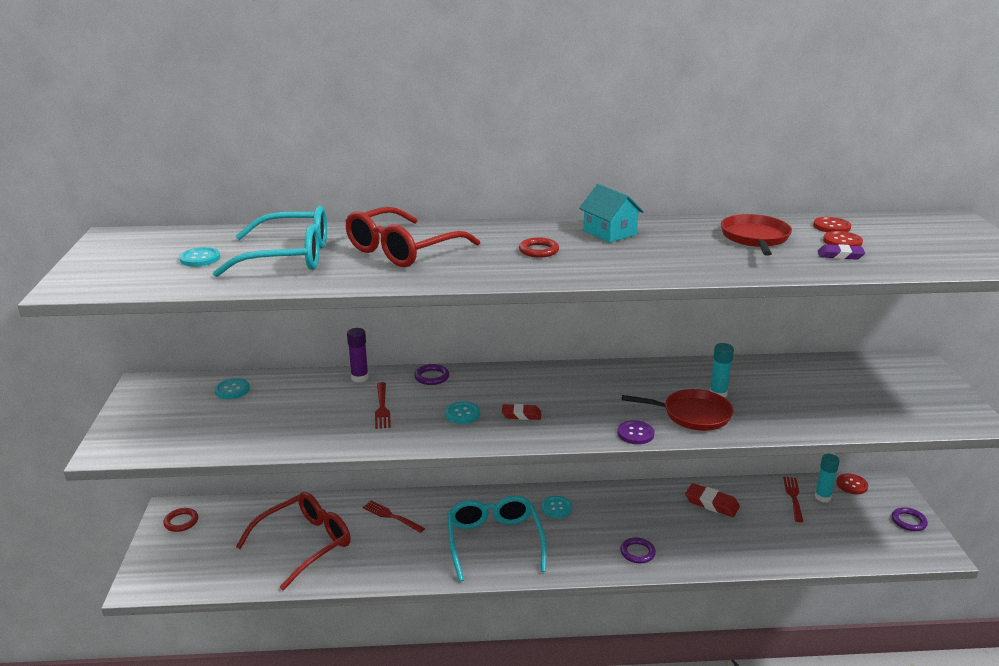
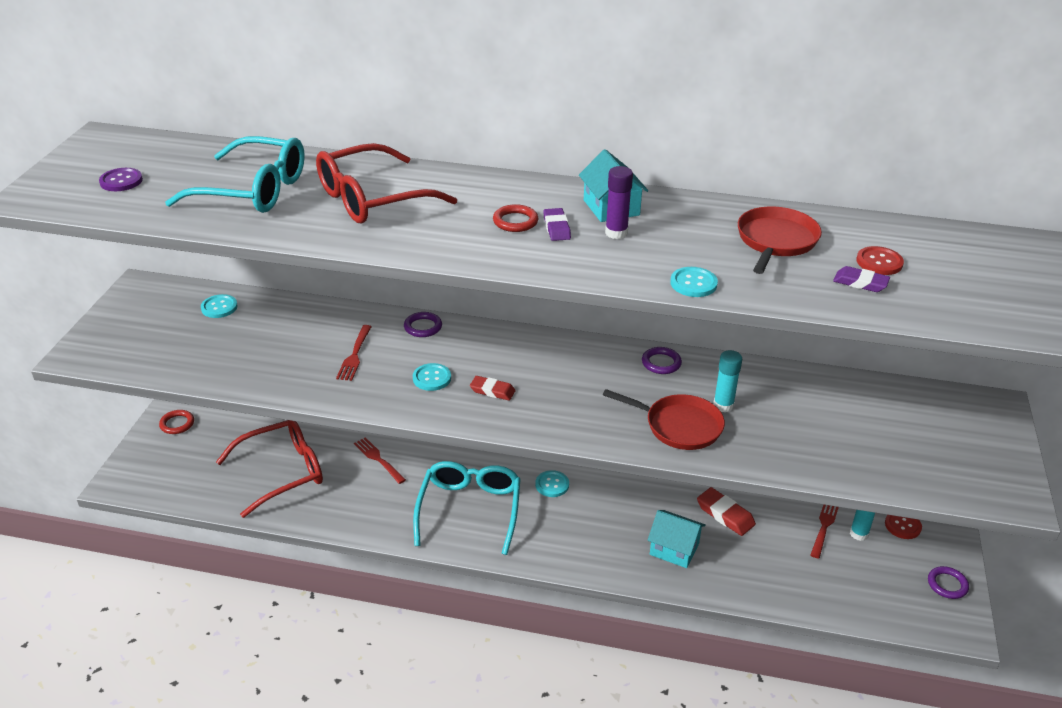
camera: 15 degrees right, 10 degrees up
turquoise button [179,247,220,267] -> turquoise button moved to [670,267,718,297]
purple glue stick [347,328,369,383] -> purple glue stick moved to [605,166,633,239]
purple button [617,420,655,444] -> purple button moved to [99,168,143,191]
purple ring [620,537,656,563] -> purple ring moved to [642,347,682,374]
red button [813,217,851,232] -> none
none -> purple eraser [543,208,571,241]
none -> turquoise house [647,510,706,568]

